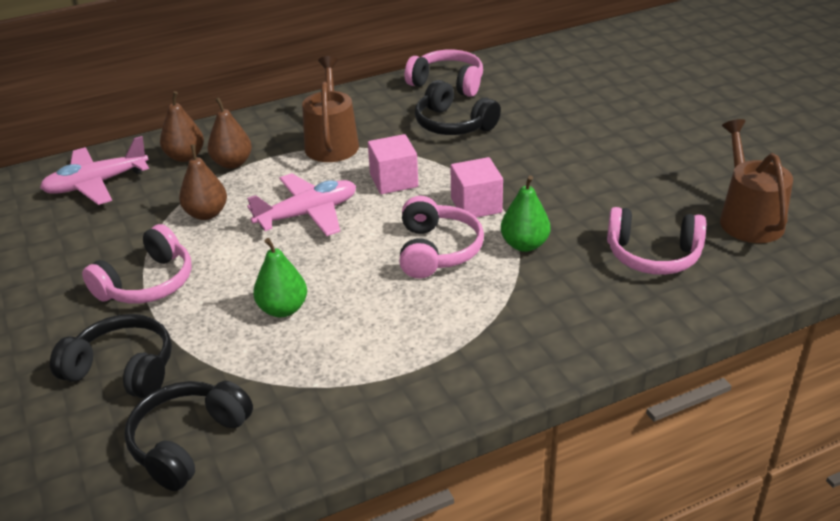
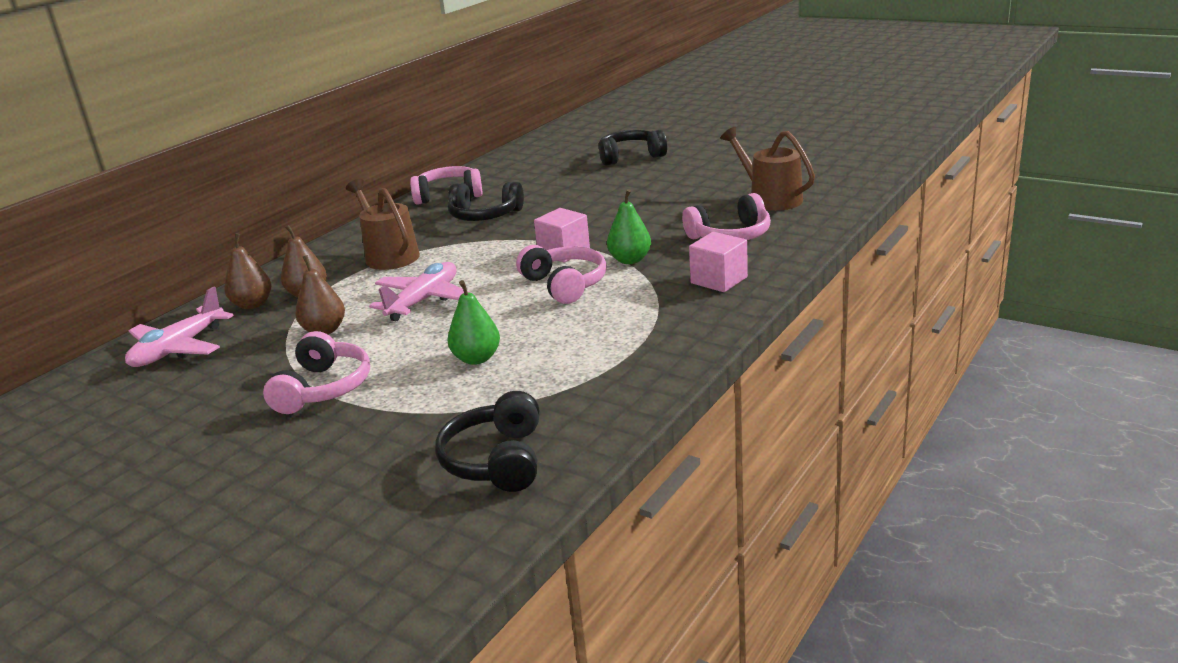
camera: 30 degrees left, 10 degrees down
black headphones [50,314,172,399] -> black headphones moved to [599,130,667,166]
pink cube [368,134,418,194] -> pink cube moved to [689,232,748,292]

